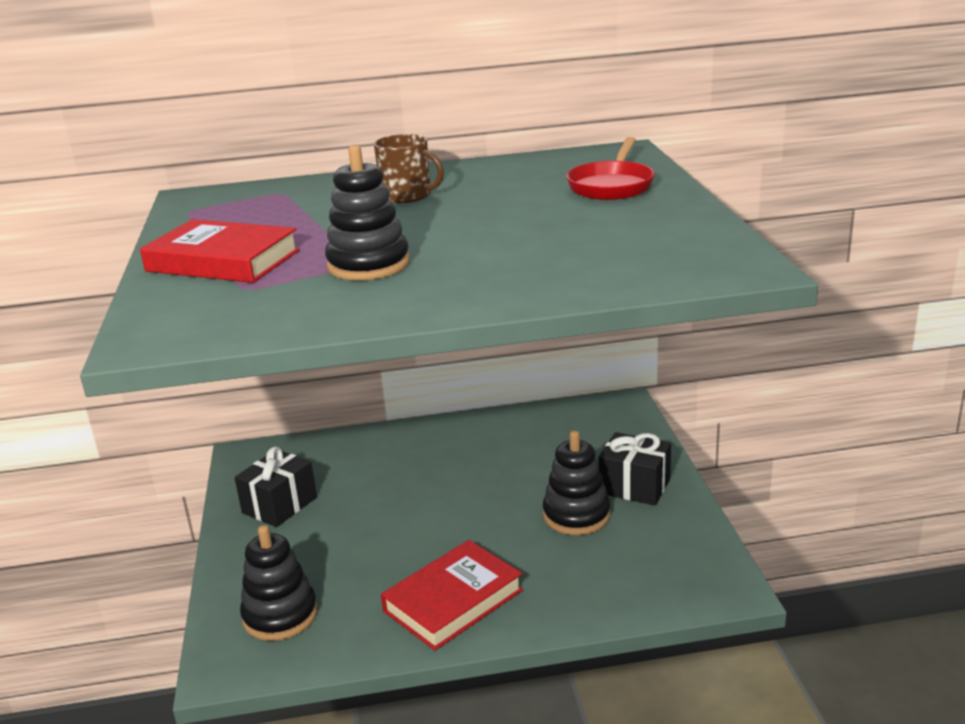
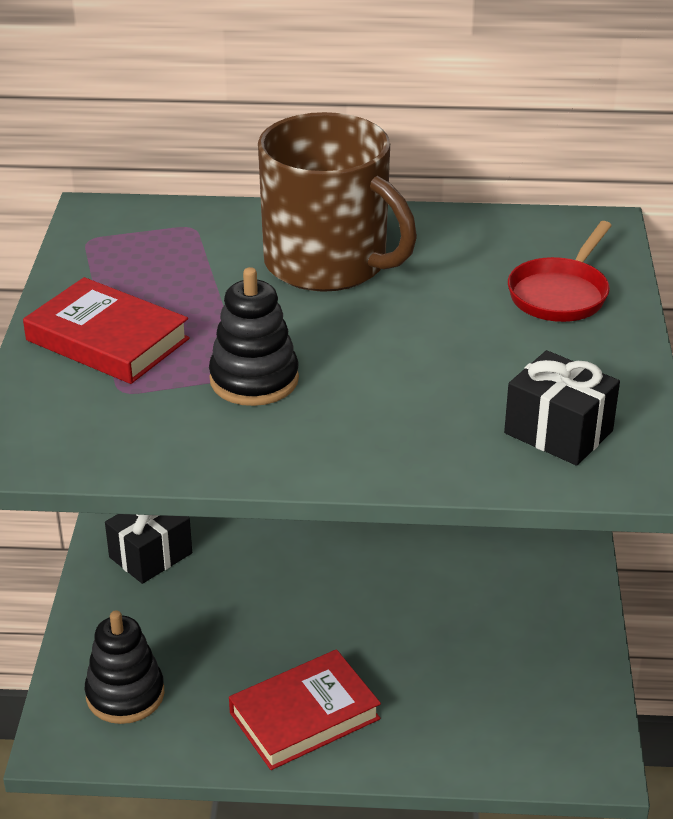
camera: 10 degrees right, 10 degrees up
brown mug [374,134,444,203] -> brown mug [258,112,417,292], size x2.11
black stacking toy [543,431,610,535] -> none
black gift [598,432,671,505] -> black gift moved to [504,350,620,466]

